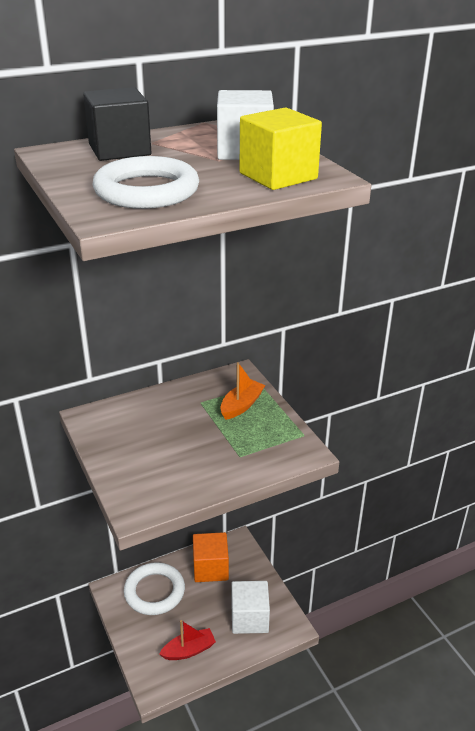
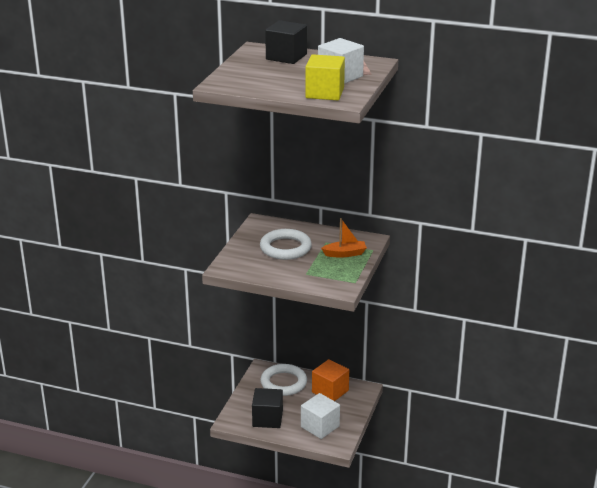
camera: 45 degrees right, 5 degrees down
white ring [93,156,199,209] -> white ring moved to [260,229,312,260]
red boat [159,620,216,660] -> black cube [252,388,283,428]

